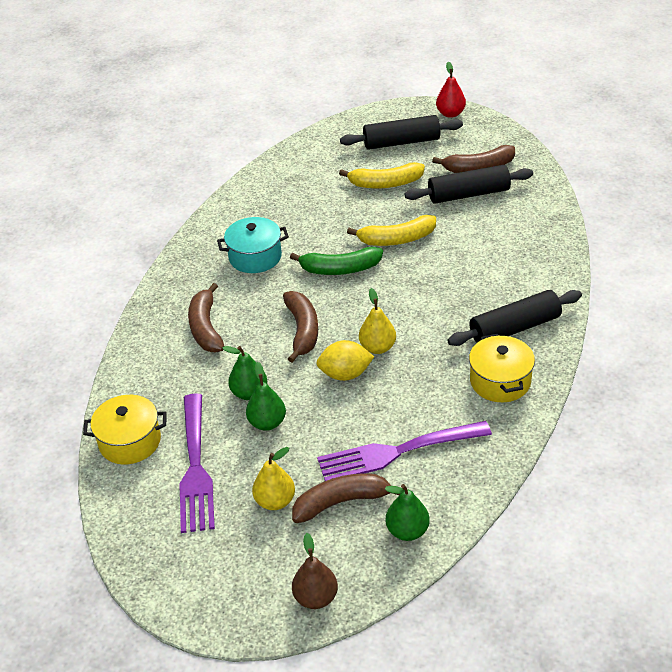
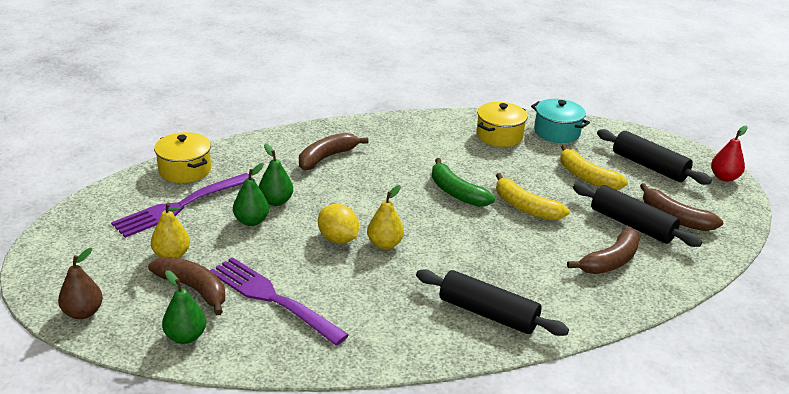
camera: 50 degrees right, 10 degrees down
turquoise pot [217,217,289,273] -> turquoise pot moved to [531,99,590,143]
brown banana [283,291,318,363] -> brown banana moved to [567,228,640,274]
yellow pot [469,334,535,402] -> yellow pot moved to [477,102,528,147]

